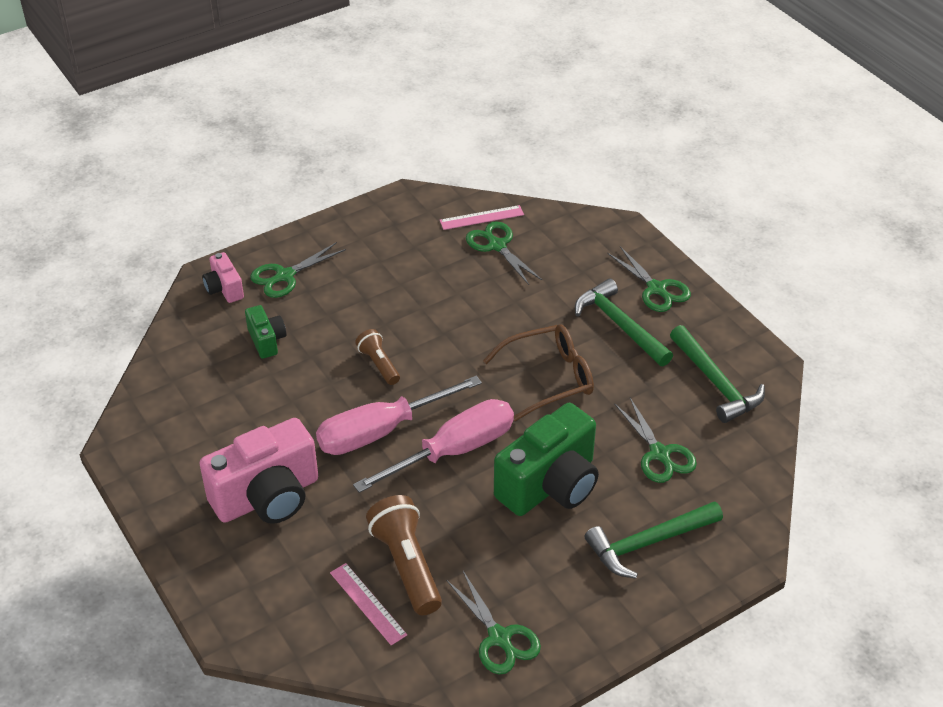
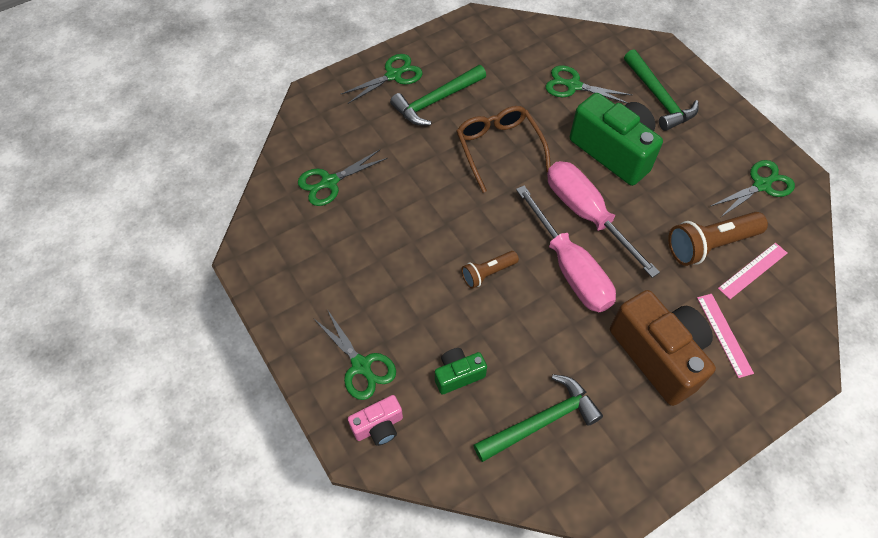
camera: 90 degrees left, 15 degrees up
pink camera [199,418,318,524] -> brown camera [610,290,716,406]
pink ruler [440,205,524,230] -> pink ruler moved to [697,294,754,378]
green scissors [614,398,697,483] -> green scissors turned 135 degrees counterclockwise [546,65,632,103]
green hammer [670,325,765,423] -> green hammer moved to [474,374,603,462]

